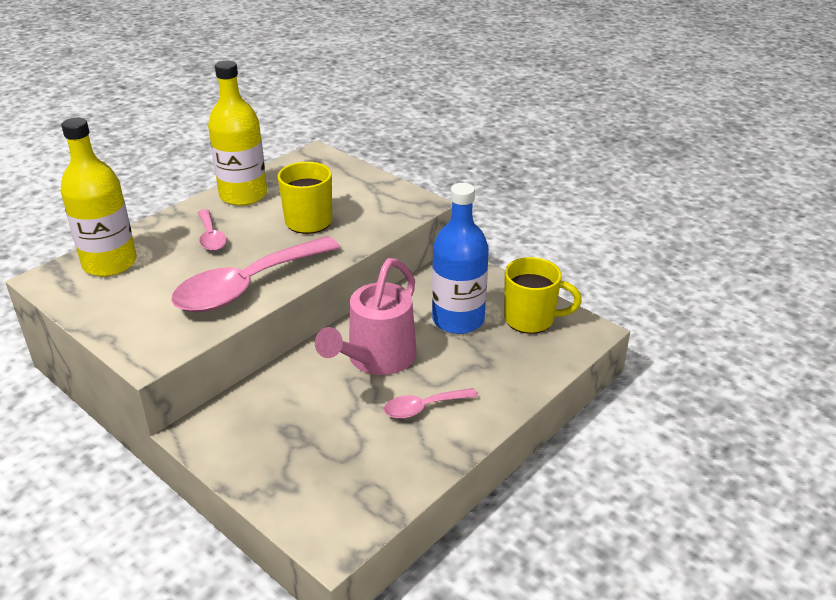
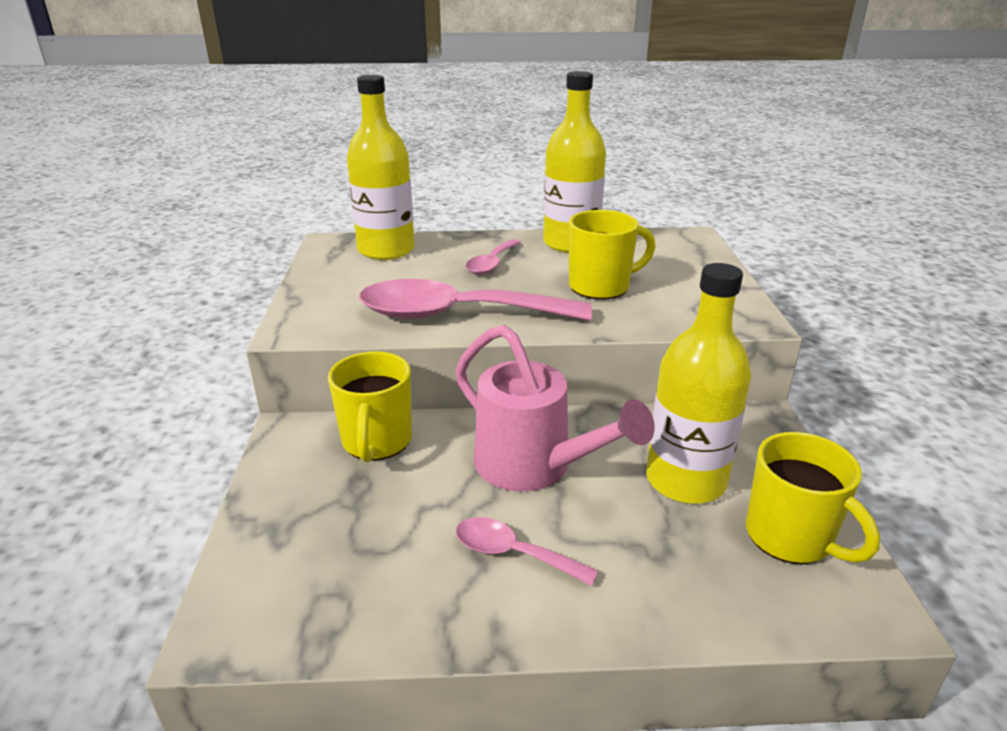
camera: 45 degrees right, 5 degrees down
pink watering can [315,258,417,375] -> pink watering can turned 120 degrees counterclockwise [455,325,655,491]
blue bottle [432,183,489,334] -> yellow bottle [646,263,751,504]
none -> yellow mug [328,351,412,462]

